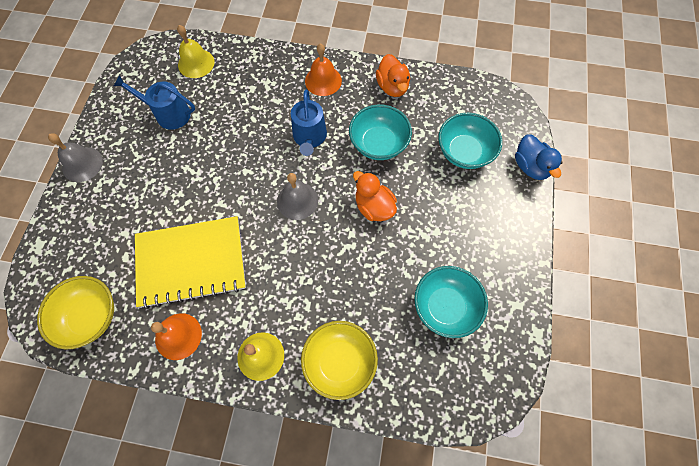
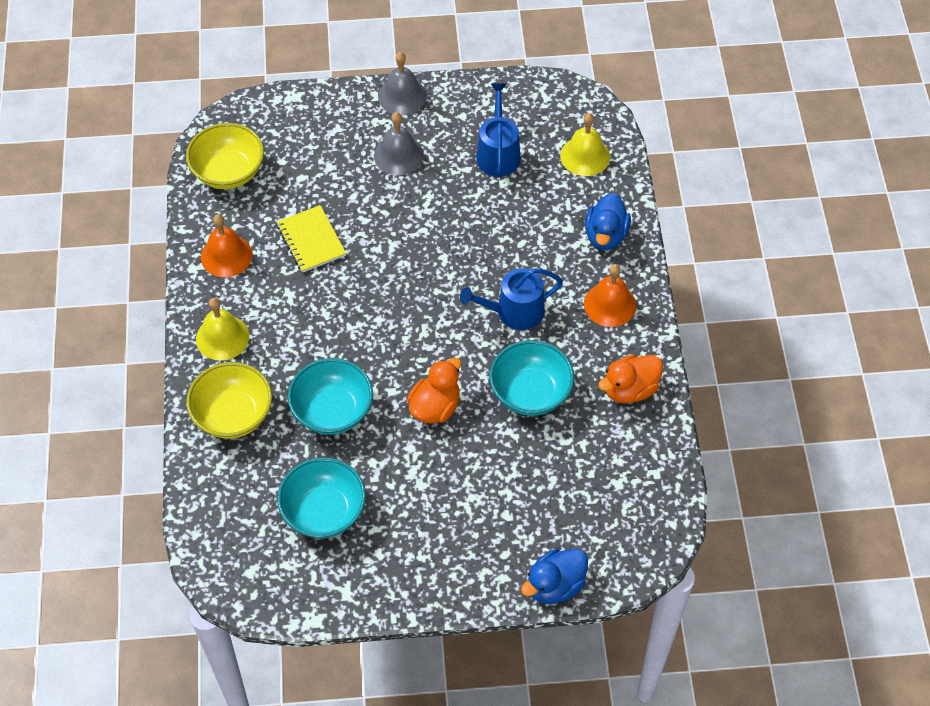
camera: 75 degrees right, 10 degrees down
yellow notebook [135,216,246,309] -> yellow notebook [277,205,346,273], size x0.54
grey bell [277,173,318,220] -> grey bell moved to [374,112,424,175]
turquoise bowl [438,113,502,169] -> turquoise bowl moved to [288,358,373,435]
none -> blue duck [585,193,631,250]

